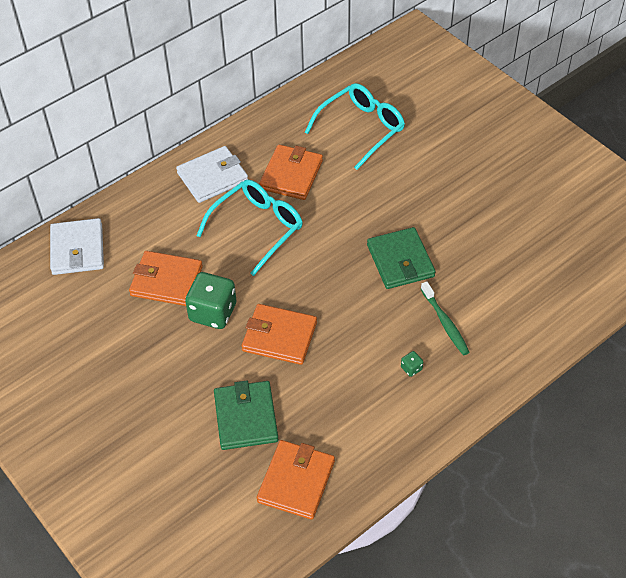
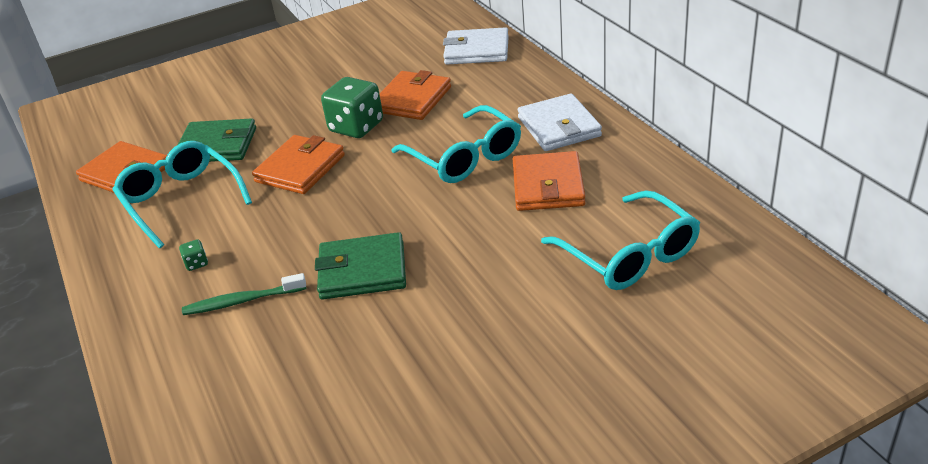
camera: 105 degrees right, 15 degrees down
orange wallet [259,144,323,200] -> orange wallet turned 60 degrees clockwise [513,151,585,211]
none -> turquoise glasses [112,141,252,248]

